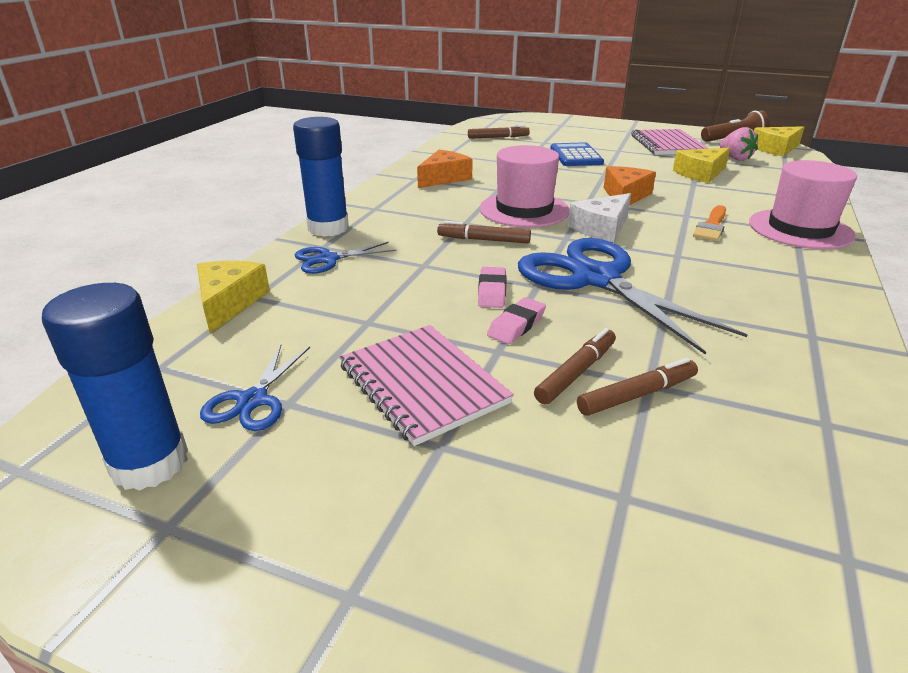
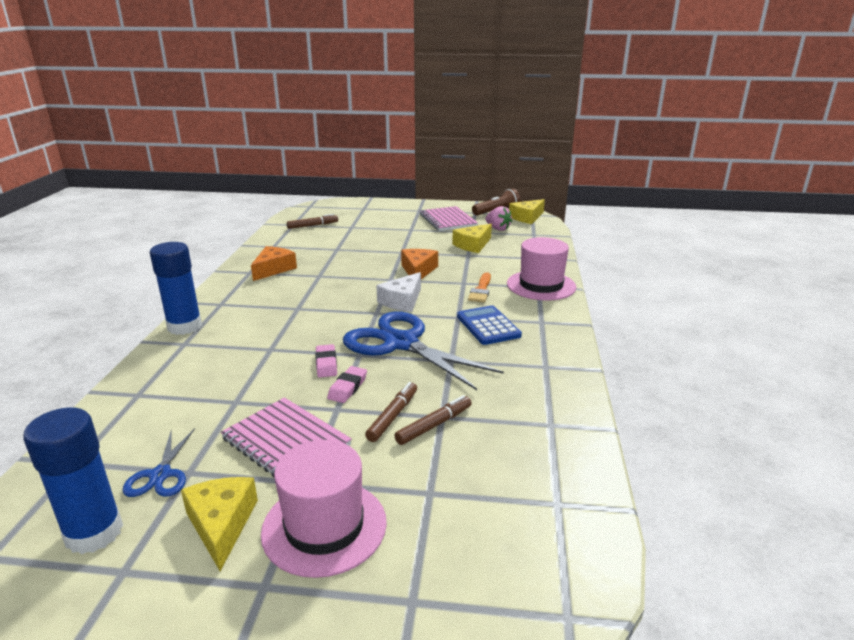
camera: 15 degrees left, 5 degrees down
yellow cheese [197,261,270,334] -> yellow cheese moved to [181,477,258,571]
blue scissors [295,242,396,274] -> none
brown marker [437,221,531,243] -> none
pink hat [480,145,570,228] -> pink hat moved to [261,440,387,578]
blue calculator [550,142,604,166] -> blue calculator moved to [457,305,522,345]

